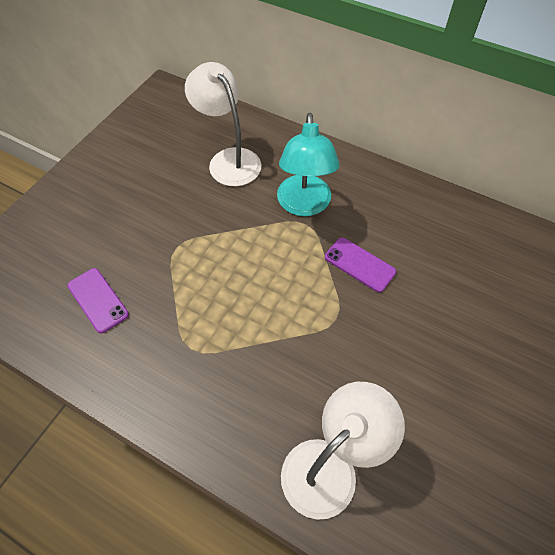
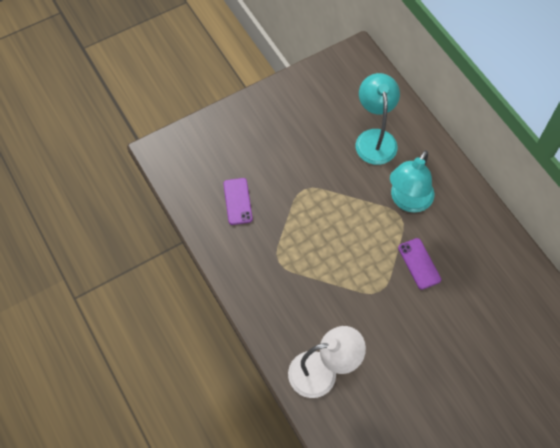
camera: 30 degrees right, 5 degrees up
white lamp [185,62,261,186] -> turquoise lamp [356,73,400,165]

